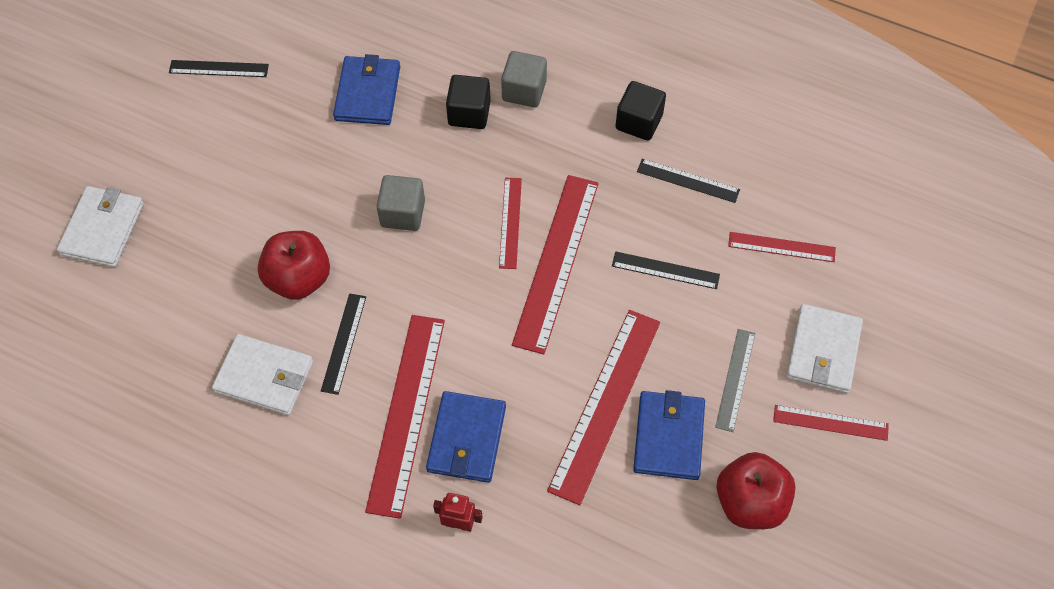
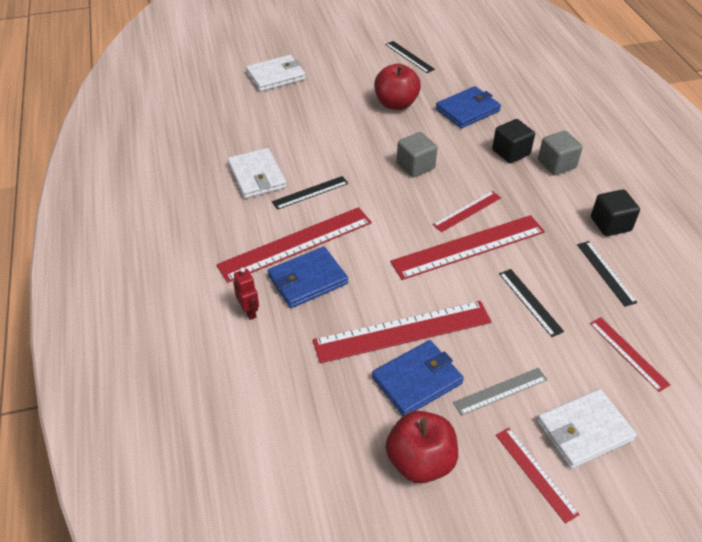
camera: 50 degrees right, 15 degrees down
red apple [258,231,330,300] -> red apple moved to [374,64,421,110]

